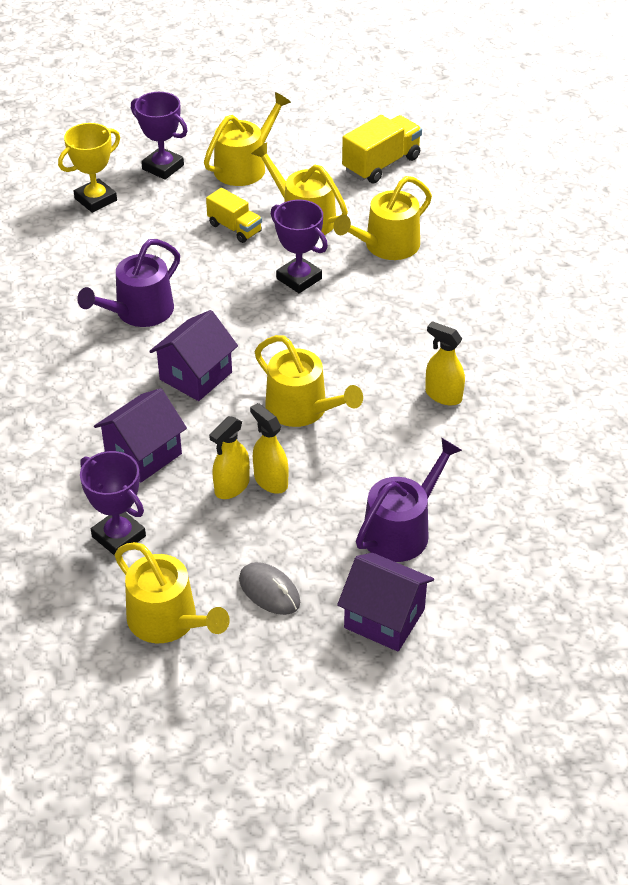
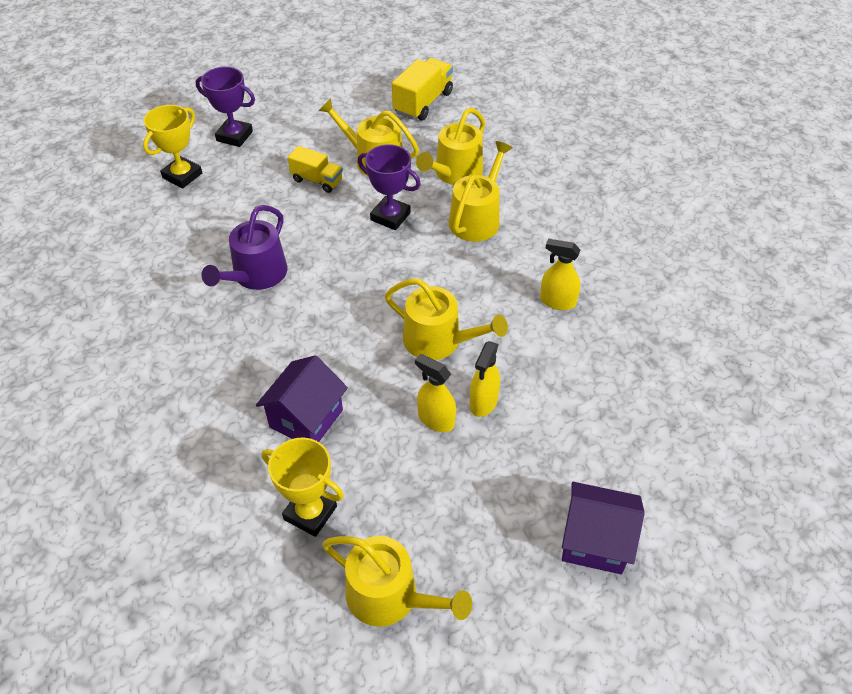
camera: 15 degrees left, 5 degrees up
purple trophy [80,451,146,556] -> yellow trophy [262,438,344,537]
purple house [149,310,238,401] -> none
yellow watering can [204,92,291,186] -> yellow watering can moved to [449,141,513,242]
yellow spray bottle [209,416,250,499] -> yellow spray bottle moved to [470,341,500,417]
grey mouse [239,562,300,615] -> none
purple watering can [356,438,462,562] -> none

